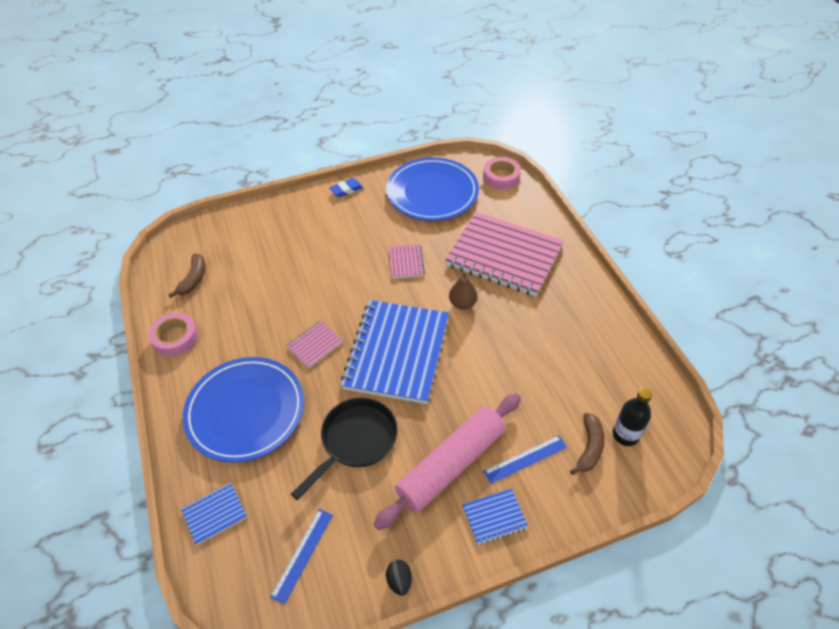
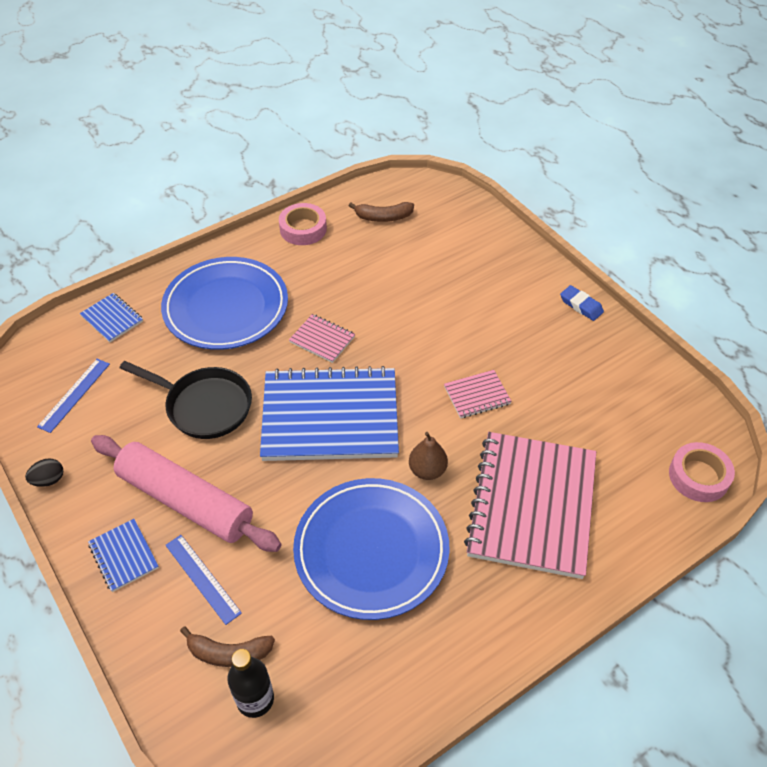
camera: 75 degrees right, 0 degrees up
blue ruler [270,509,333,605] -> blue ruler turned 75 degrees counterclockwise [37,359,110,433]
blue plate [386,157,479,221] -> blue plate moved to [293,478,450,620]

